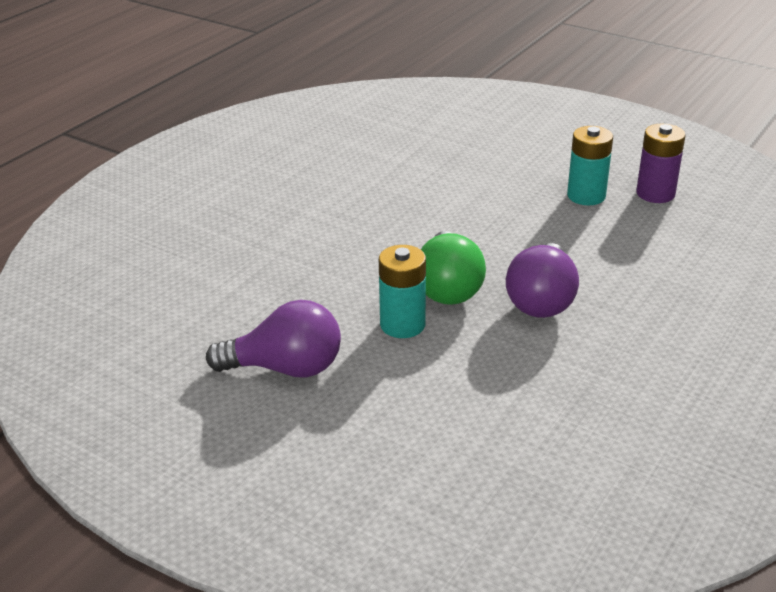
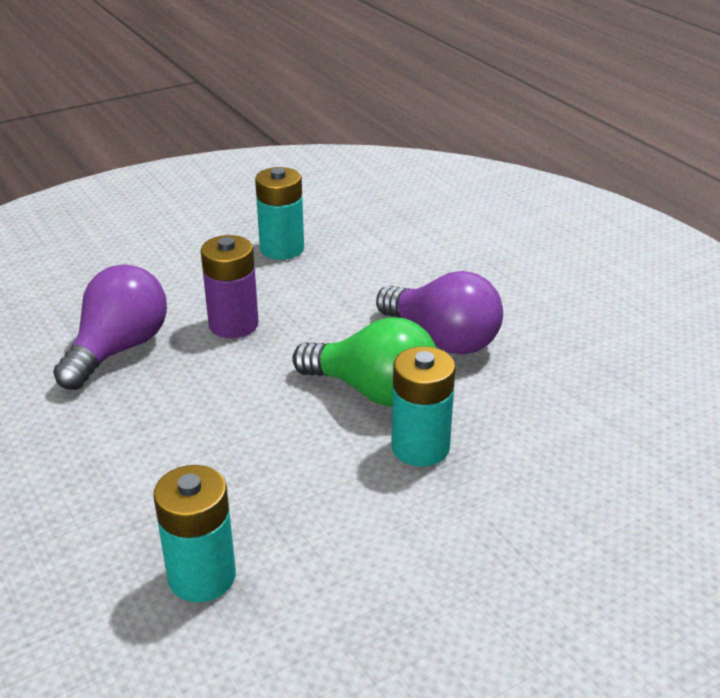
camera: 65 degrees left, 0 degrees up
purple light bulb [206,300,341,378] -> purple light bulb moved to [53,264,167,390]
purple battery [636,124,686,203] -> purple battery moved to [201,235,259,338]
none -> turquoise battery [153,465,236,603]

